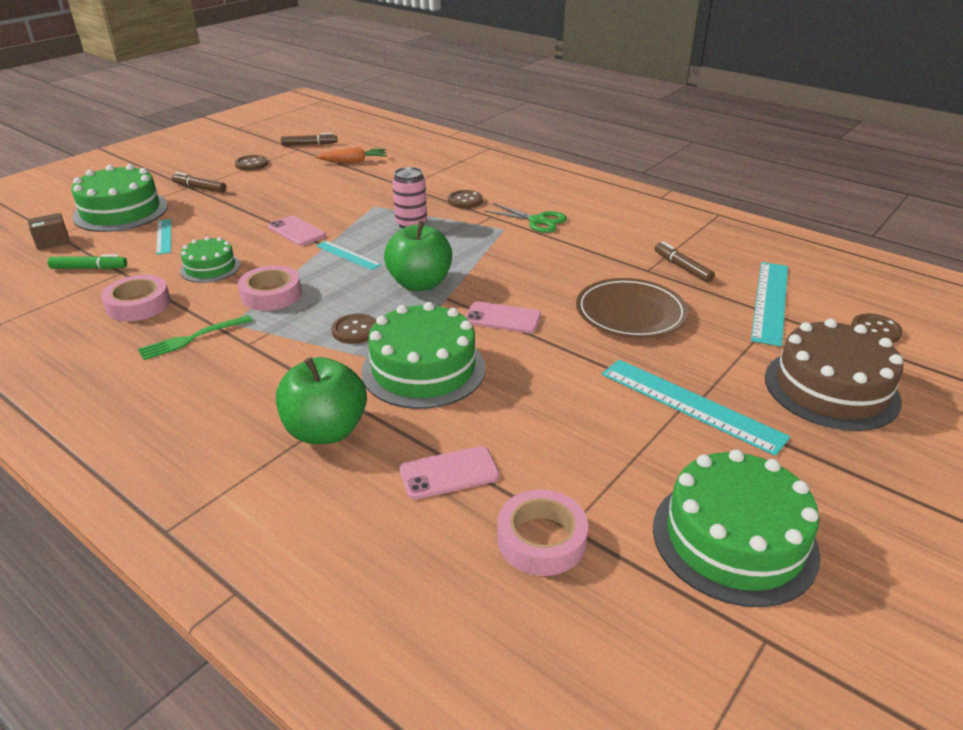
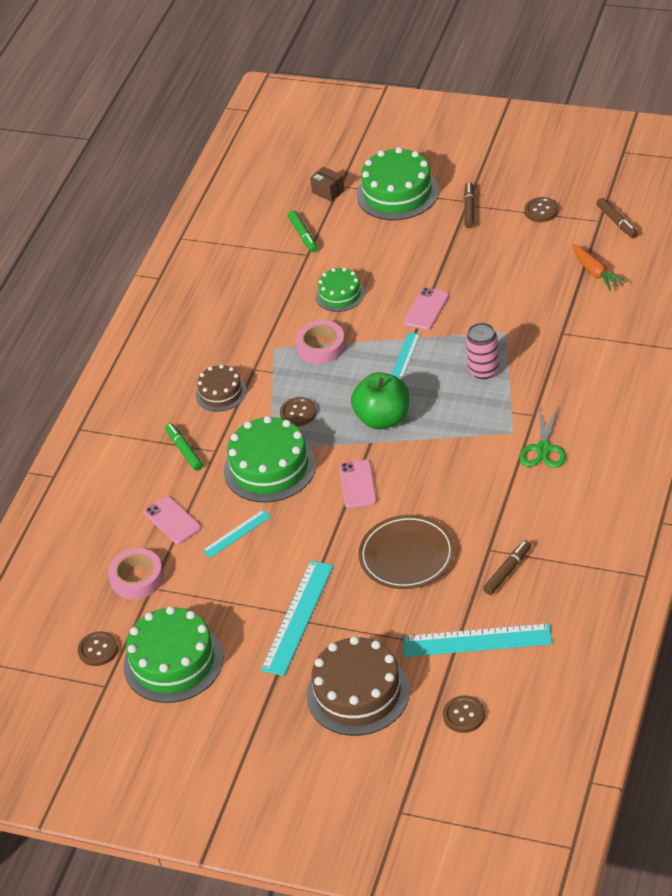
camera: 75 degrees right, 10 degrees up
pink tape [101,275,171,321] -> none
green fork [138,315,253,360] -> none
turquoise ruler [156,219,171,255] -> turquoise ruler moved to [202,510,271,558]
green apple [276,357,367,444] -> green marker [165,423,203,470]
brown button [448,190,483,209] -> brown button moved to [78,631,118,666]
none -> brown cake [195,364,247,412]

